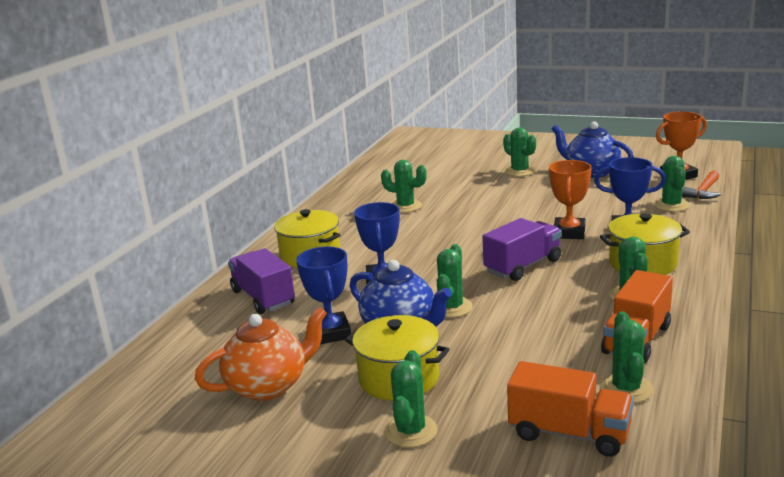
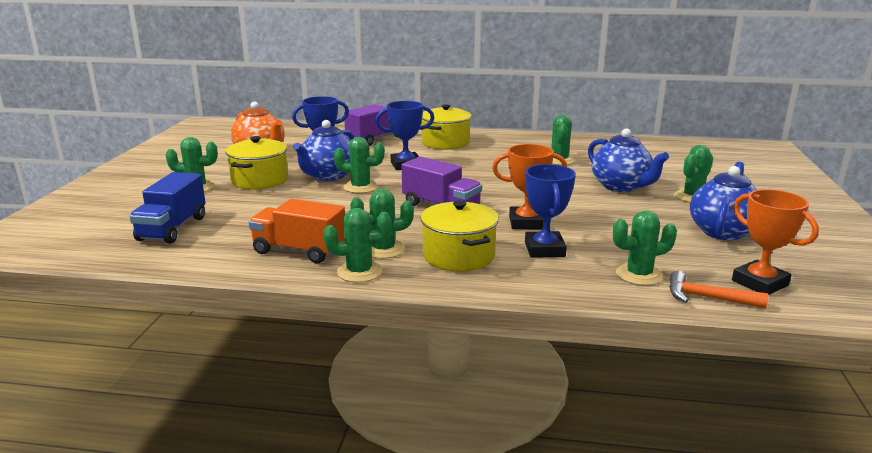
camera: 75 degrees right, 0 degrees up
orange truck [507,361,634,457] -> blue truck [129,172,206,244]
green cactus [600,312,654,403] -> green cactus moved to [323,208,391,282]
none -> blue teapot [588,128,669,192]

